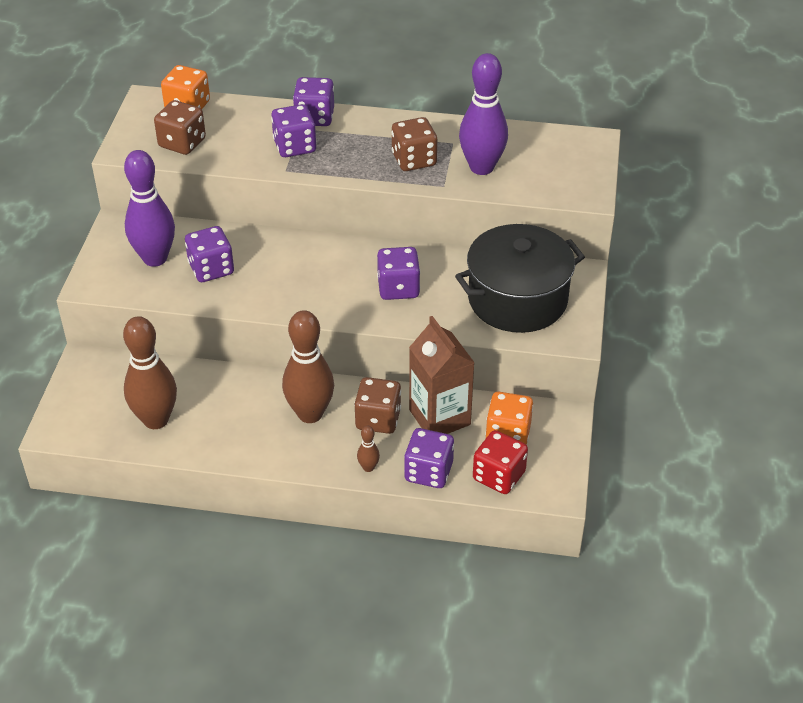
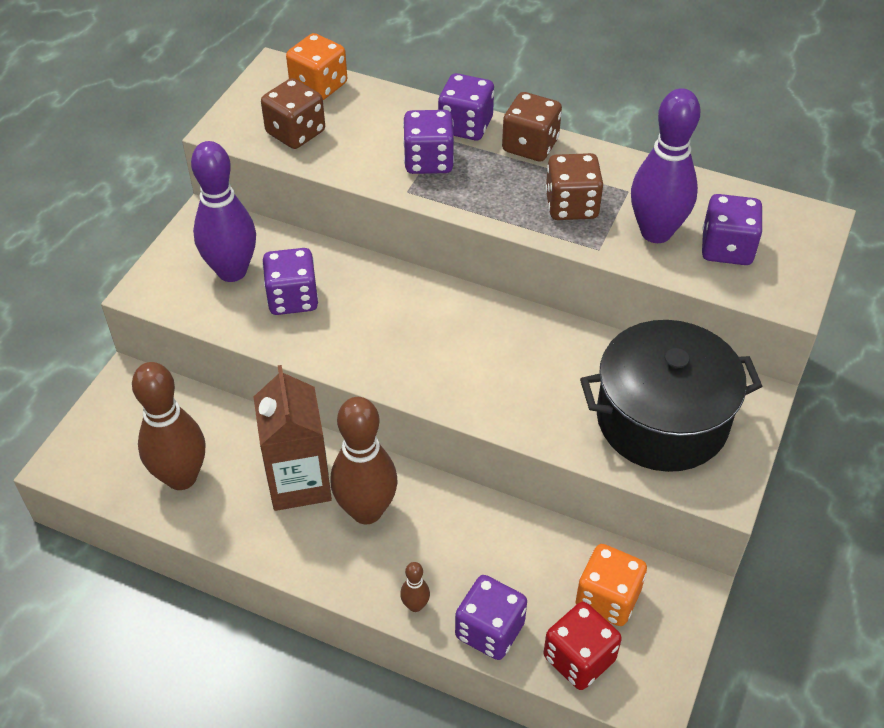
camera: 15 degrees right, 5 degrees up
brown dice [354,377,401,434] -> brown dice moved to [502,92,562,161]
purple dice [377,247,420,300] -> purple dice moved to [702,194,763,265]
brown carton [409,316,475,434] -> brown carton moved to [254,365,332,511]

